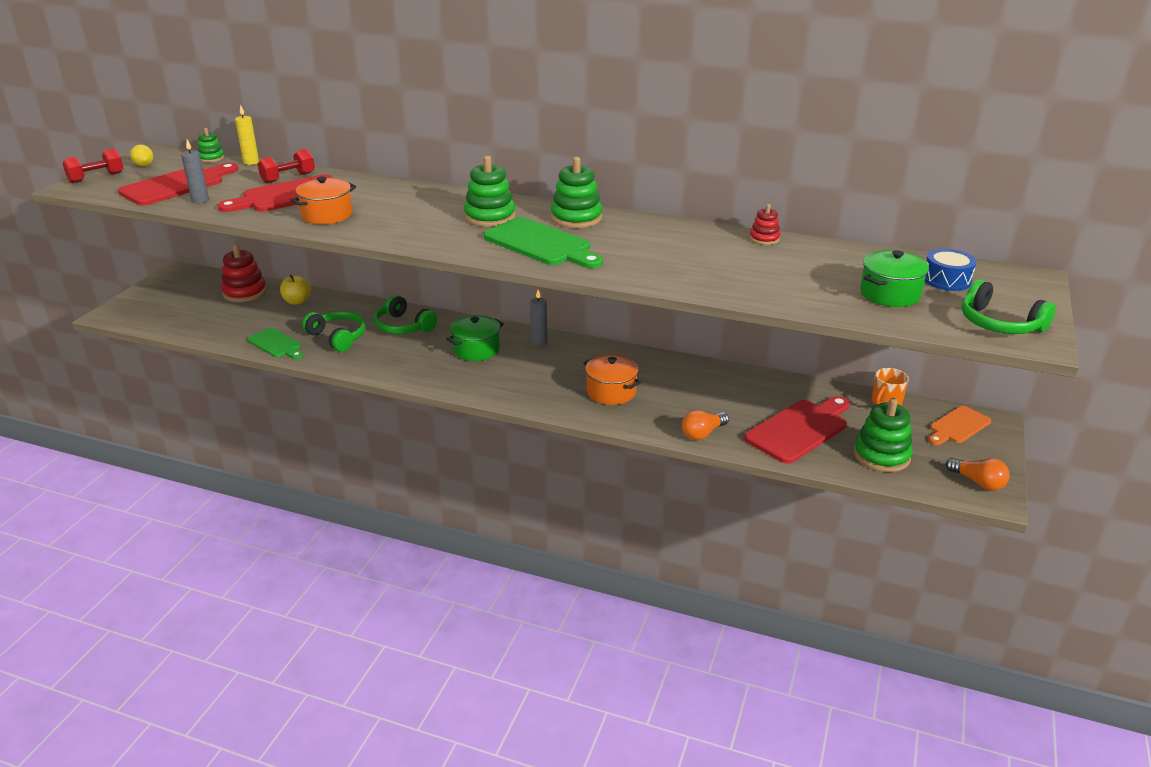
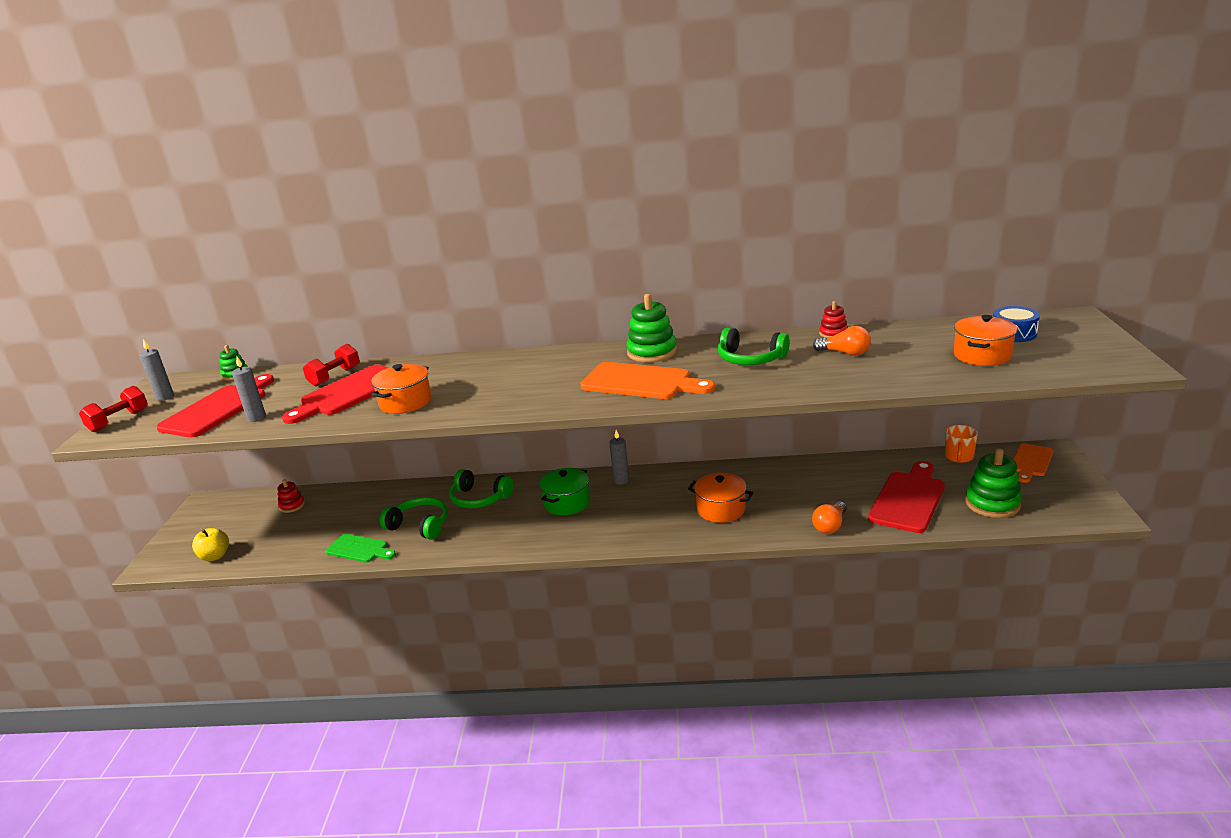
camera: 15 degrees left, 5 degrees down
yellow lemon [130,145,153,166] -> grey candle [139,339,174,401]
red stacking toy [221,244,267,302] -> red stacking toy [277,479,305,513], size x0.56
yellow candle [235,105,259,165] -> none
yellow apple [280,275,311,305] -> yellow apple moved to [192,528,229,561]
green stacking toy [464,156,516,227] -> none
green cutting board [483,217,603,269] -> orange cutting board [580,362,715,399]
green pot [860,250,929,307] -> orange pot [954,315,1017,366]
orange light bulb [946,458,1010,491] -> orange light bulb moved to [813,326,871,356]
green headphones [962,279,1056,334] -> green headphones moved to [718,328,790,365]

